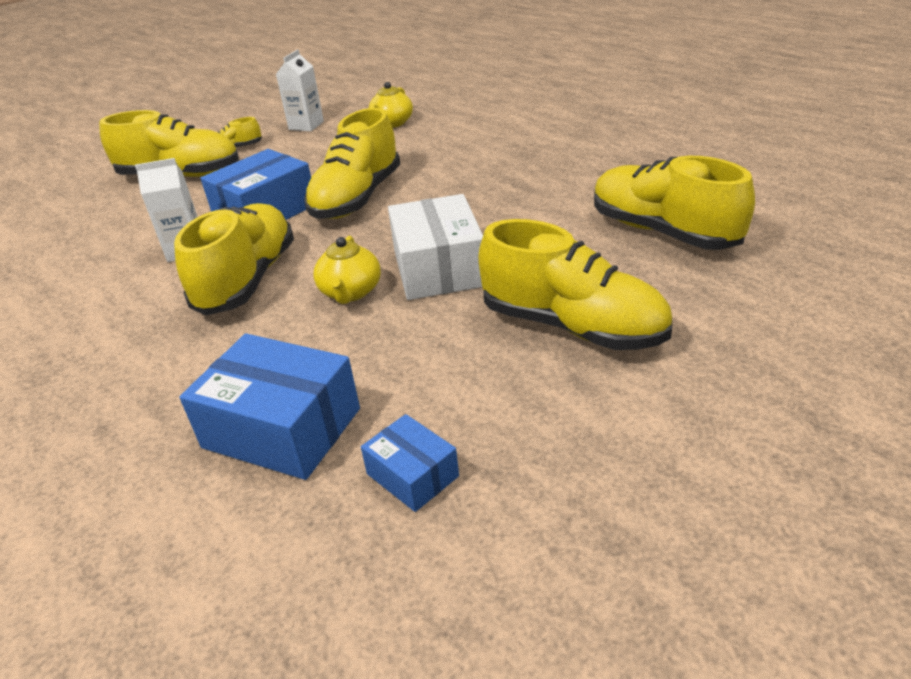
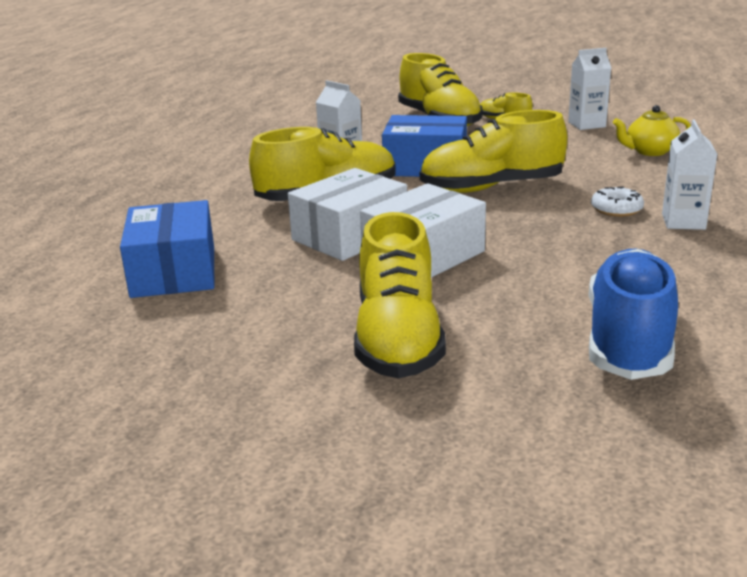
camera: 55 degrees right, 10 degrees down
yellow teapot [313,236,381,304] -> white box [288,168,407,261]
blue box [361,414,459,512] -> none
yellow shoe [594,156,755,250] -> blue shoe [589,249,678,380]
none -> white donut [591,186,644,217]
none -> white carton [662,120,717,230]

